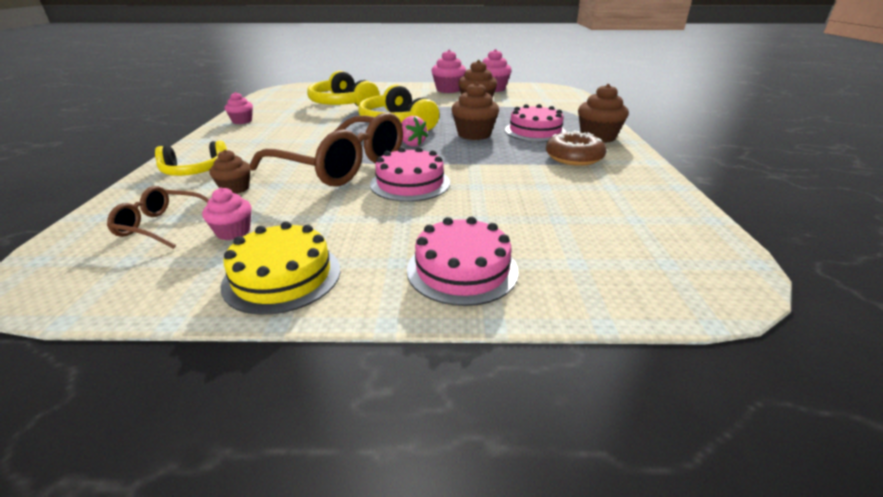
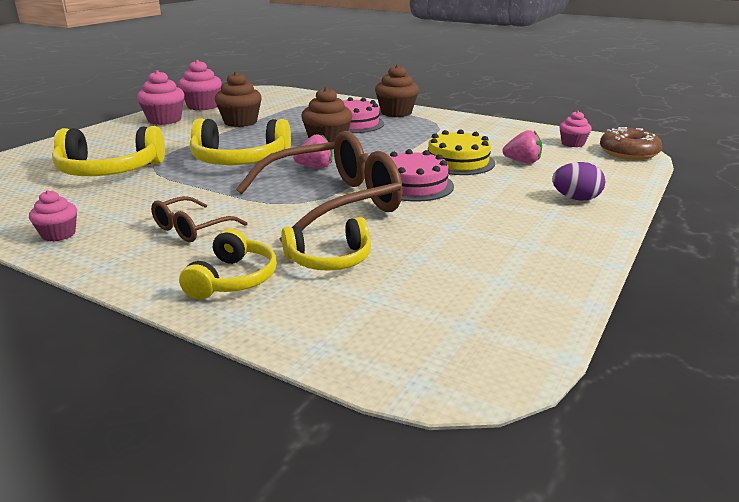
camera: 60 degrees left, 5 degrees down
brown glasses [107,186,209,249] -> brown glasses moved to [151,196,247,242]
pink cupcake [202,187,252,240] -> pink cupcake moved to [559,111,592,147]
brown cupcake [209,150,250,194] -> yellow headphones [281,217,371,271]
yellow cake [221,221,340,315] -> yellow cake moved to [428,129,495,175]
pink cake [407,217,519,306] -> purple egg [552,162,605,201]
brown donut [546,131,606,166] -> brown donut moved to [600,127,662,160]
none -> pink strawberry [502,130,542,164]

